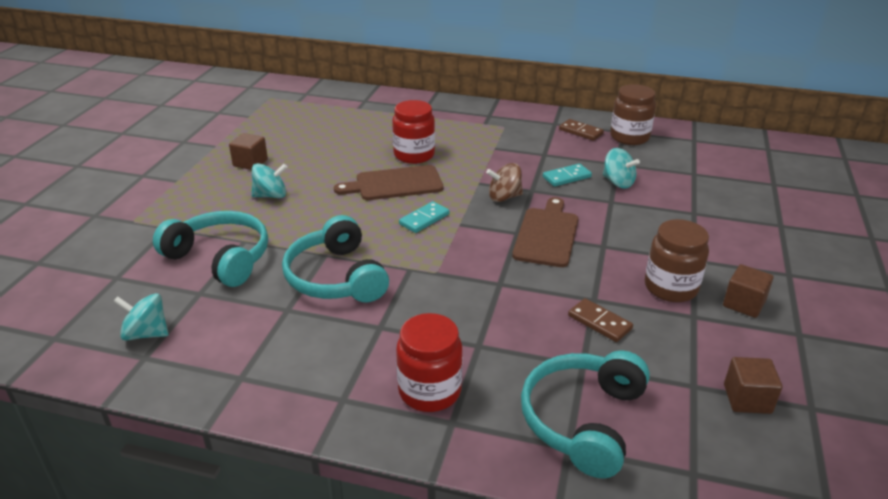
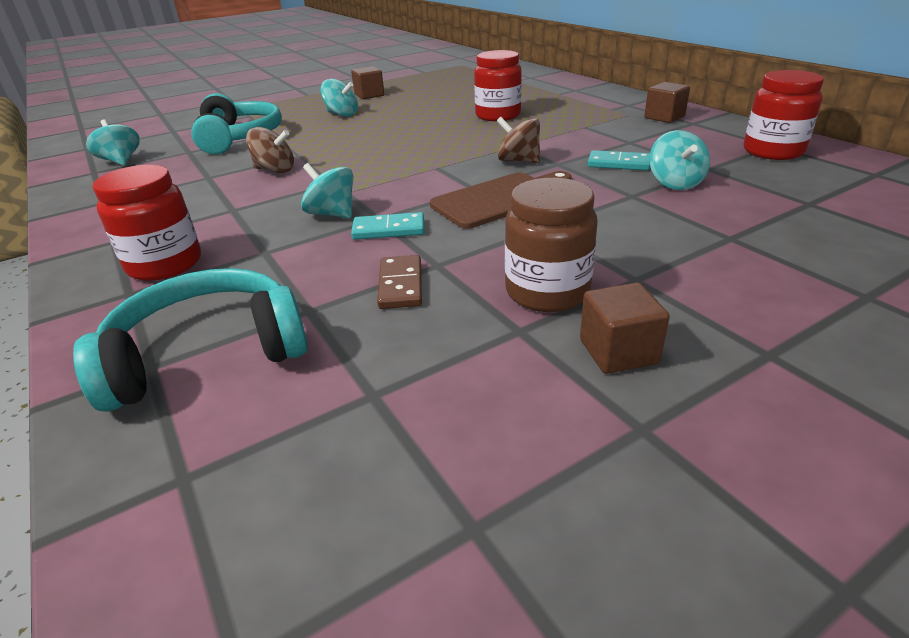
camera: 45 degrees right, 0 degrees up
turquoise headphones [282,215,389,303] -> brown spinning top [246,127,294,173]
brown cutting board [334,165,443,200] -> none
turquoise domino [399,201,449,233] -> turquoise domino moved to [351,212,424,240]
brown domino [559,119,604,141] -> none
brown jar [610,84,656,145] -> red jar [744,70,824,160]
brown cube [724,357,782,414] -> brown cube moved to [644,82,690,123]
none -> turquoise spinning top [301,163,353,218]

